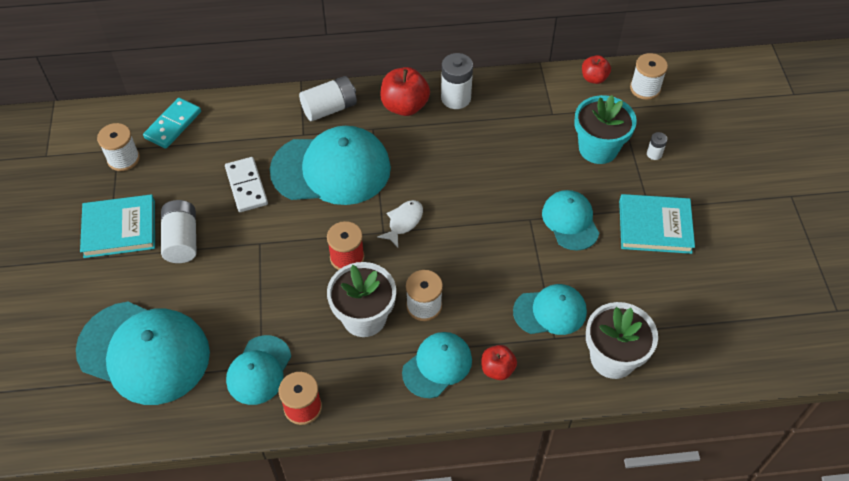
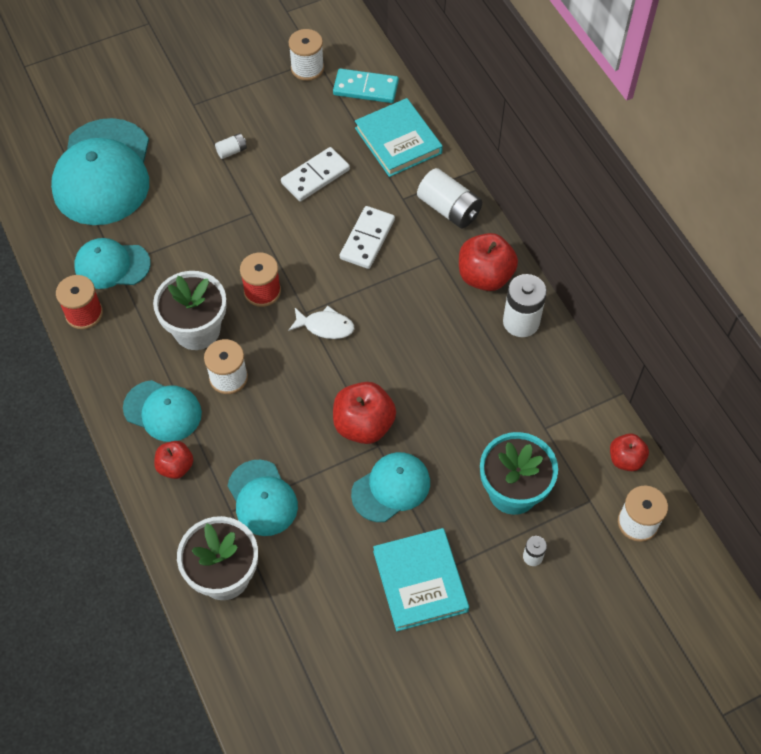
camera: 70 degrees right, 5 degrees up
turquoise book [80,194,155,258] -> turquoise book moved to [355,98,443,177]
white battery [161,200,197,263] -> white battery [215,133,247,159], size x0.49
turquoise cap [270,126,391,205] -> white domino [340,206,395,269]
none -> red apple [333,382,396,444]

